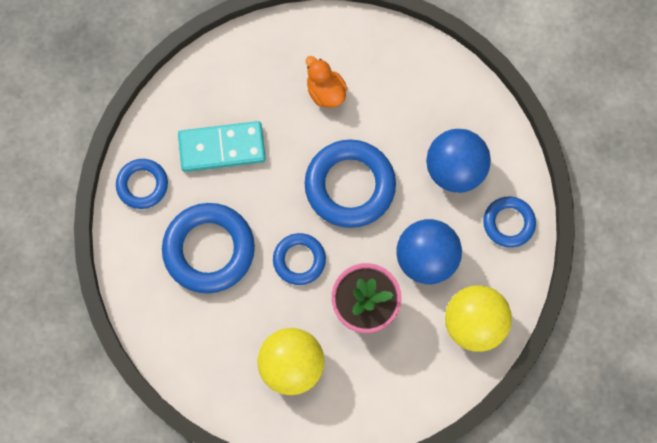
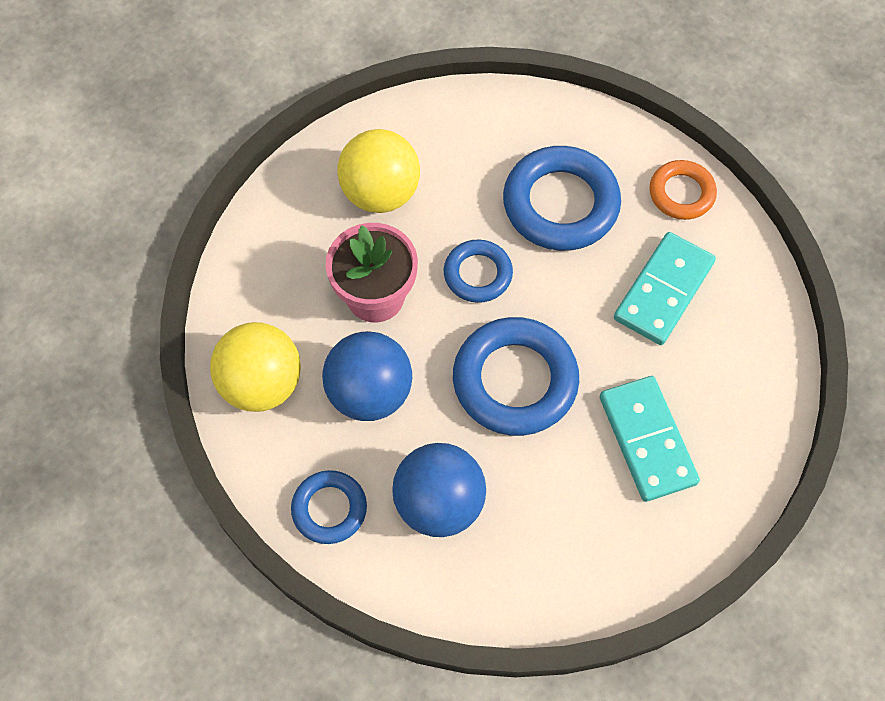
camera: 130 degrees right, 10 degrees down
blue ring [116,159,168,209] -> orange ring [650,160,717,220]
orange duck [306,56,348,108] -> turquoise domino [600,376,700,502]

